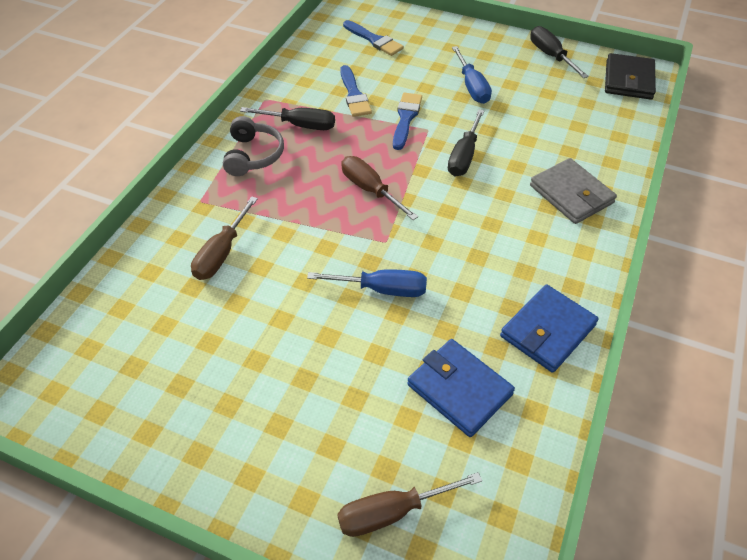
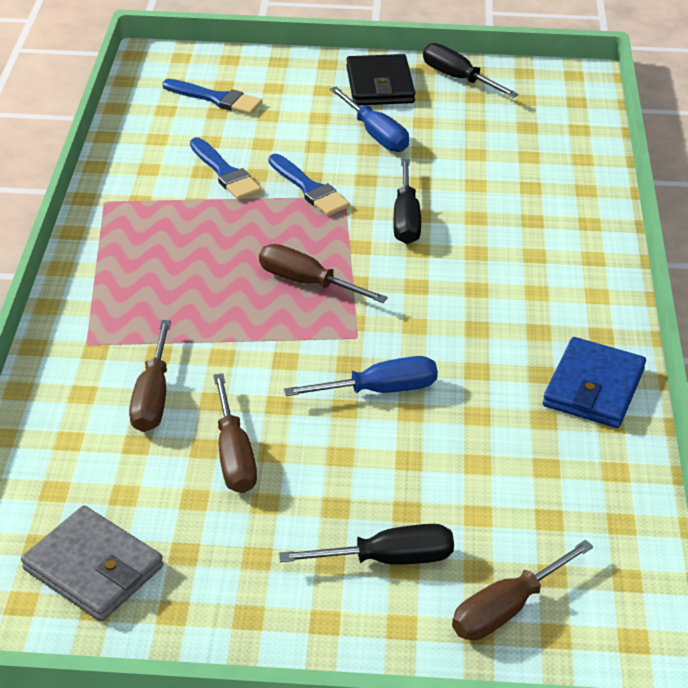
camera: 20 degrees left, 10 degrees down
grey headphones [223,116,284,176] -> none
black screwdriver [240,107,335,130] -> black screwdriver moved to [279,524,454,565]
blue brush [393,93,422,150] -> blue brush turned 150 degrees clockwise [269,154,350,216]
blue wallet [407,339,515,437] -> none
grey wallet [530,158,617,224] -> grey wallet moved to [21,505,163,622]
black wallet [605,53,656,100] -> black wallet moved to [346,54,415,105]
none -> brown screwdriver [213,373,257,493]

